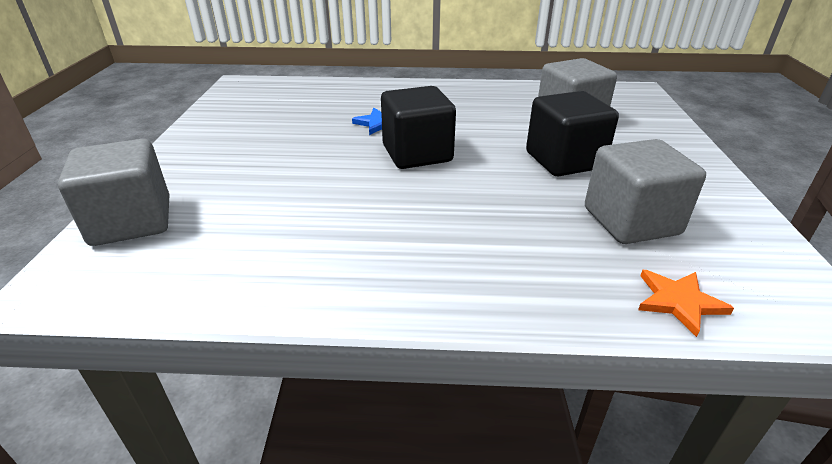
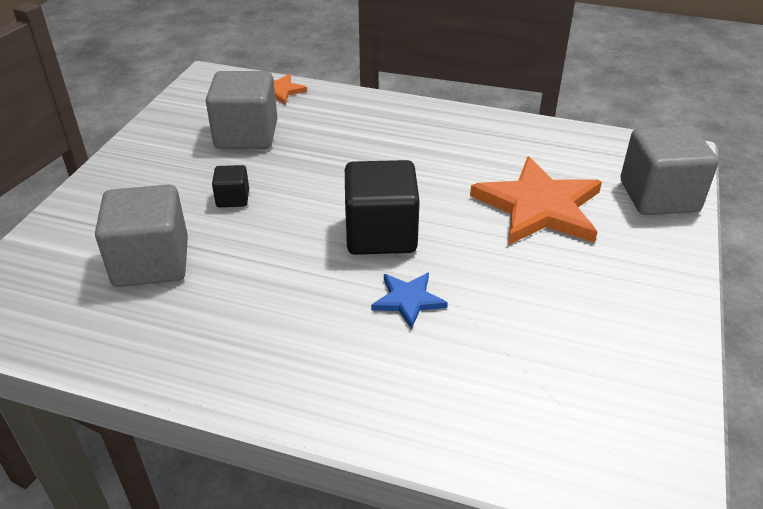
camera: 165 degrees left, 5 degrees up
black cube [526,91,619,177] -> black cube [212,165,249,207], size x0.48
none -> orange star [470,157,602,245]

